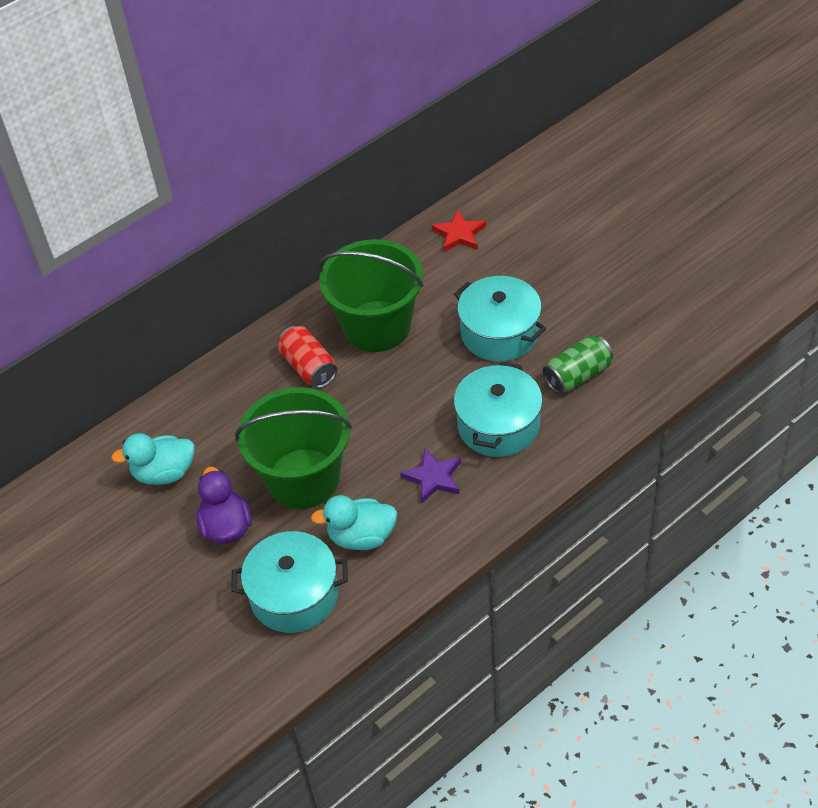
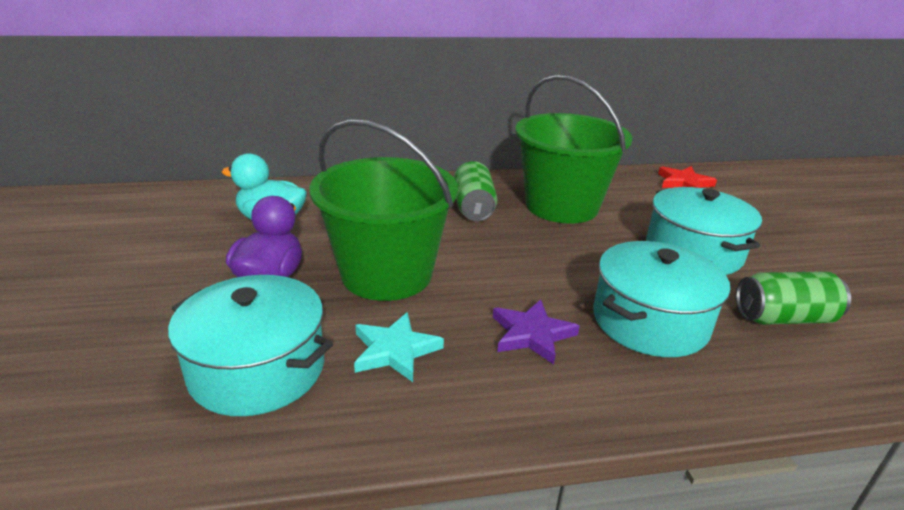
camera: 25 degrees right, 20 degrees down
red can [278,326,337,388] -> green can [454,161,497,221]
turquoise duck [311,495,397,550] -> turquoise star [354,312,444,382]

